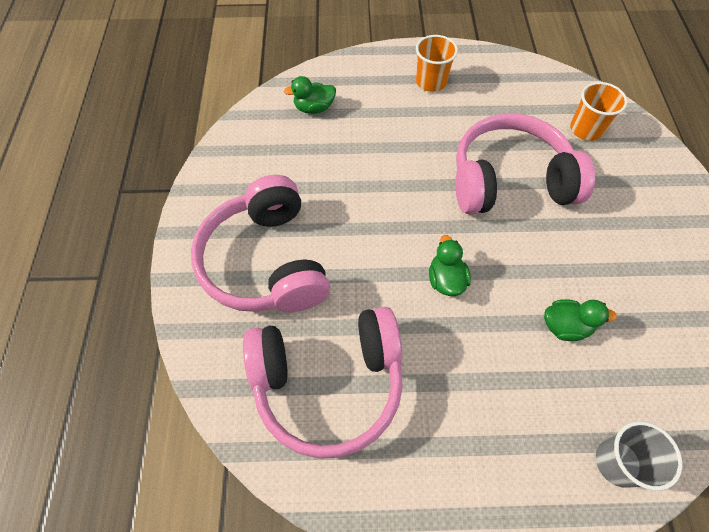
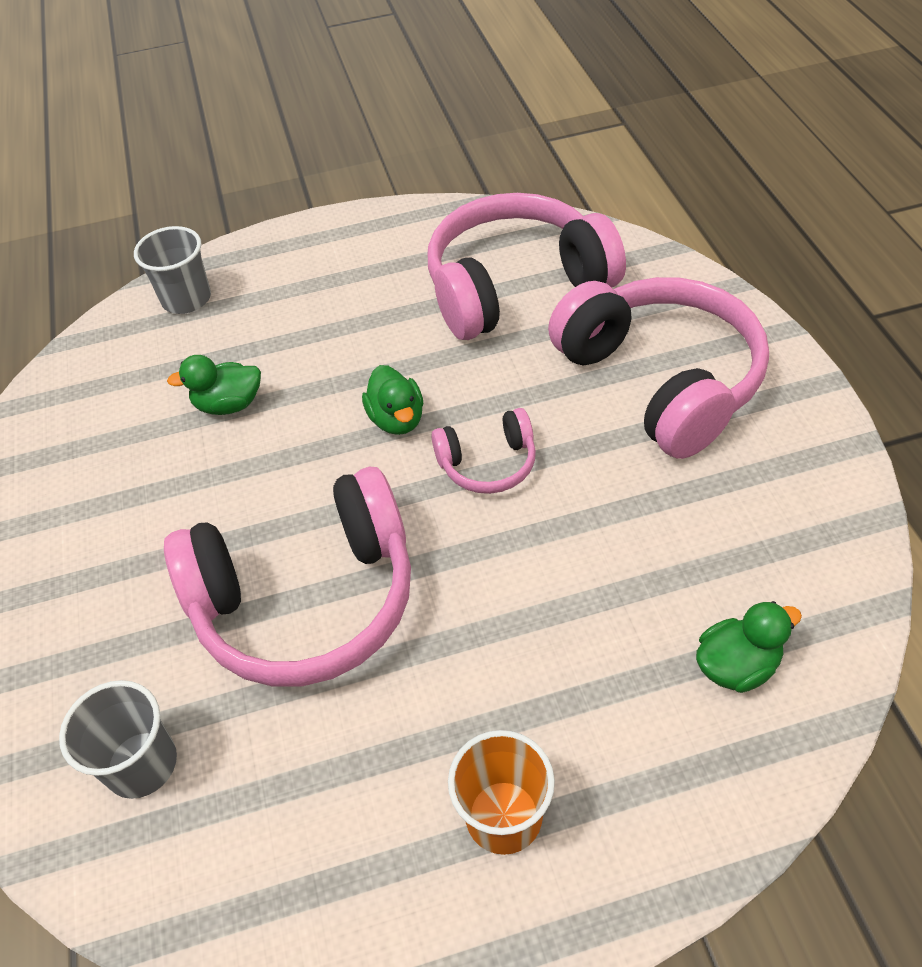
camera: 170 degrees right, 10 degrees down
orange cup [570,82,628,141] -> grey cup [59,680,177,799]
none -> pink headphones [431,408,536,494]

